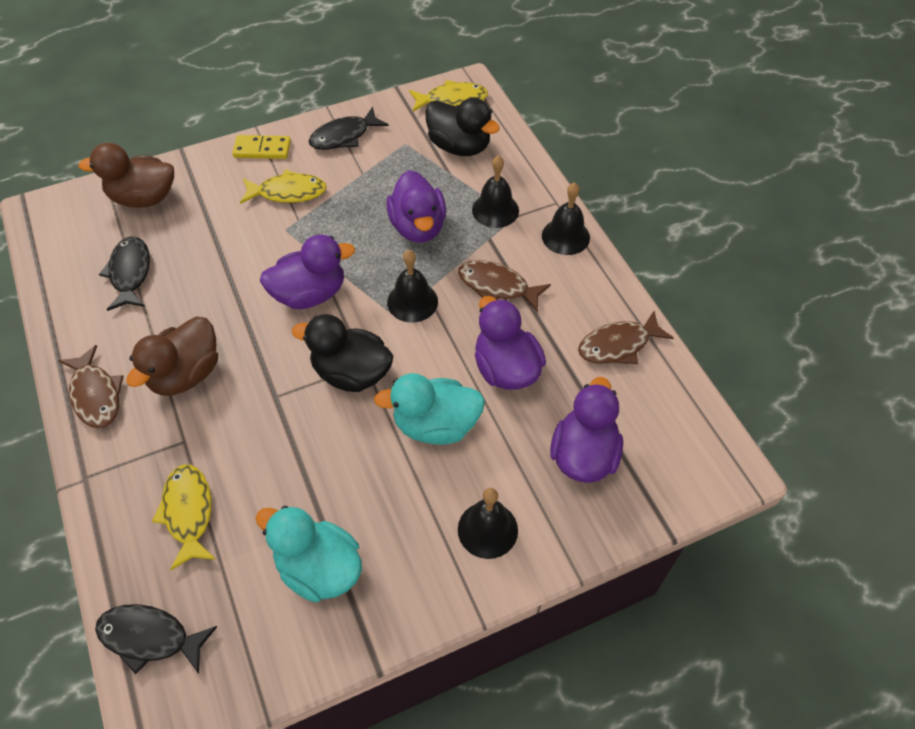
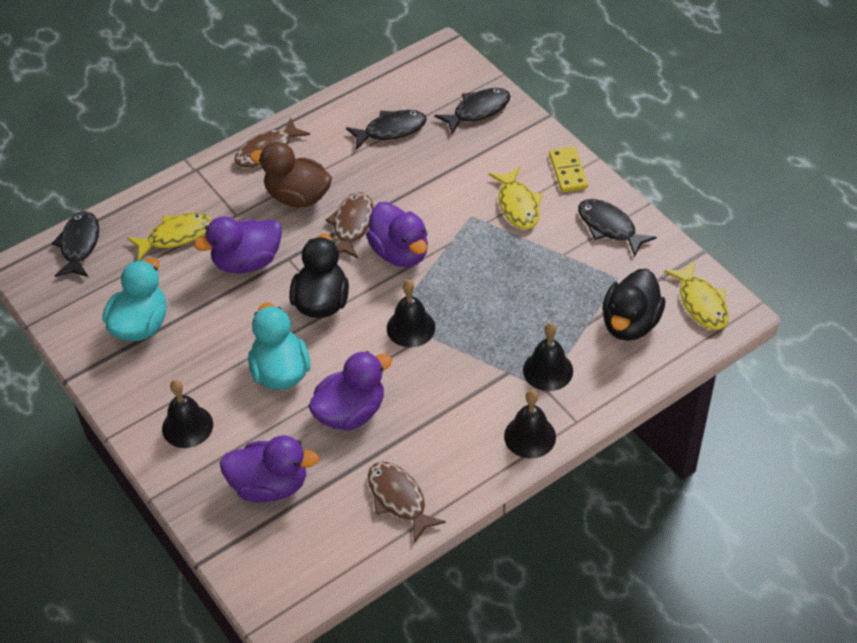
camera: 80 degrees right, 5 degrees down
brown duck [78,143,174,208] -> black fish [435,88,511,135]
purple duck [386,170,446,242] -> purple duck moved to [194,216,282,274]
brown fish [458,260,551,312] -> brown fish moved to [326,192,373,258]

